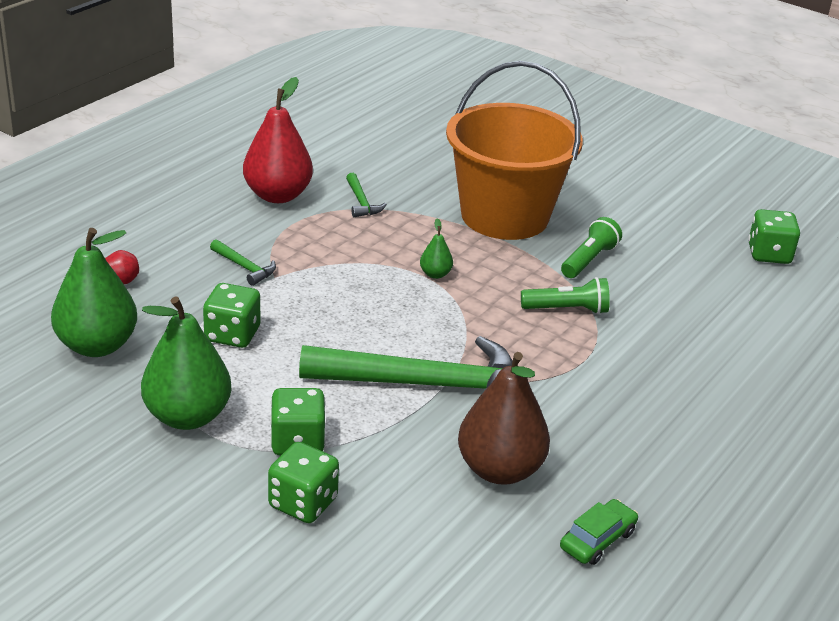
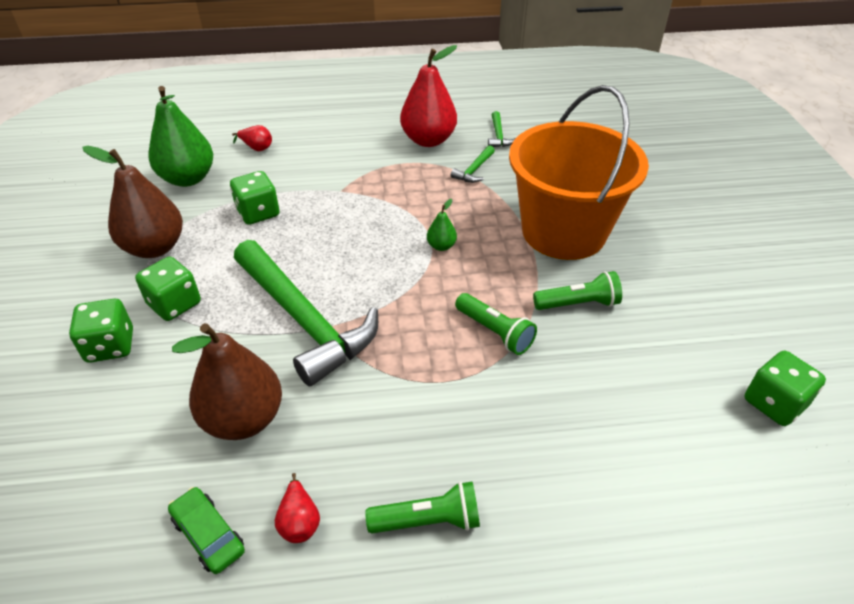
camera: 50 degrees right, 10 degrees up
green pear [141,296,232,430] -> brown pear [82,146,183,258]
green hammer [210,239,276,286] -> green hammer moved to [488,111,516,147]
green car [560,499,638,565] -> green car turned 135 degrees counterclockwise [168,487,245,574]
none -> red pear [275,473,320,543]
none -> green flashlight [365,481,480,533]

